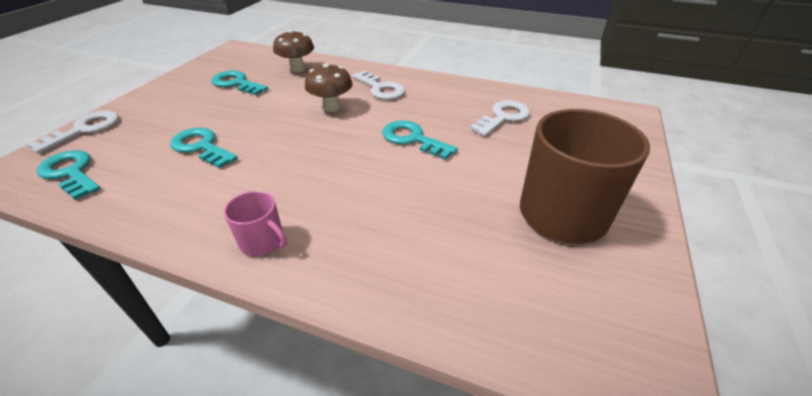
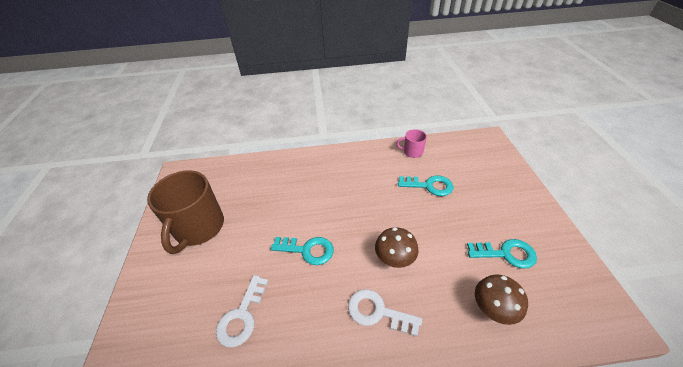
camera: 155 degrees right, 5 degrees up
white key [27,111,119,154] -> none
turquoise key [37,150,101,200] -> none
pink mug [224,191,287,256] -> pink mug moved to [396,129,427,158]

